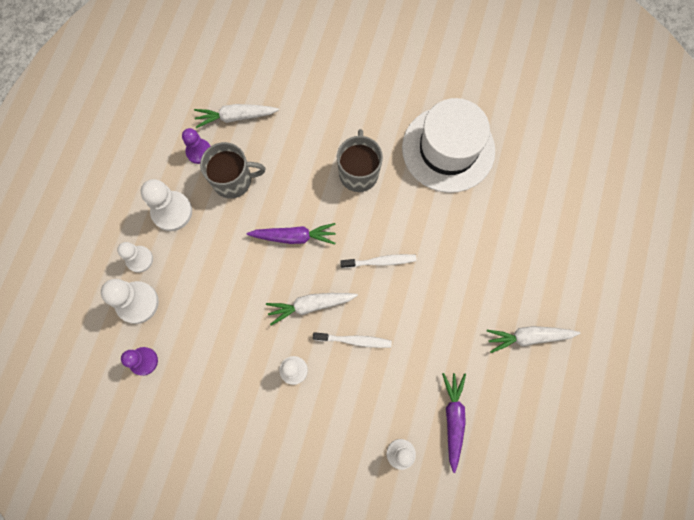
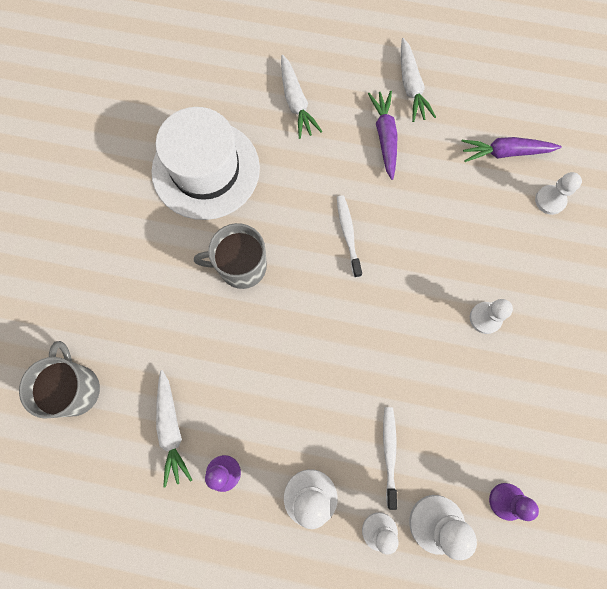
camera: 95 degrees left, 0 degrees up
grey mug [200,142,265,198] -> grey mug moved to [19,341,100,419]
purple carrot [247,223,336,244] -> purple carrot moved to [368,91,398,180]
white carrot [266,293,358,325] -> white carrot moved to [281,55,322,139]
white toothbrush [313,332,392,348] -> white toothbrush moved to [383,407,397,510]

